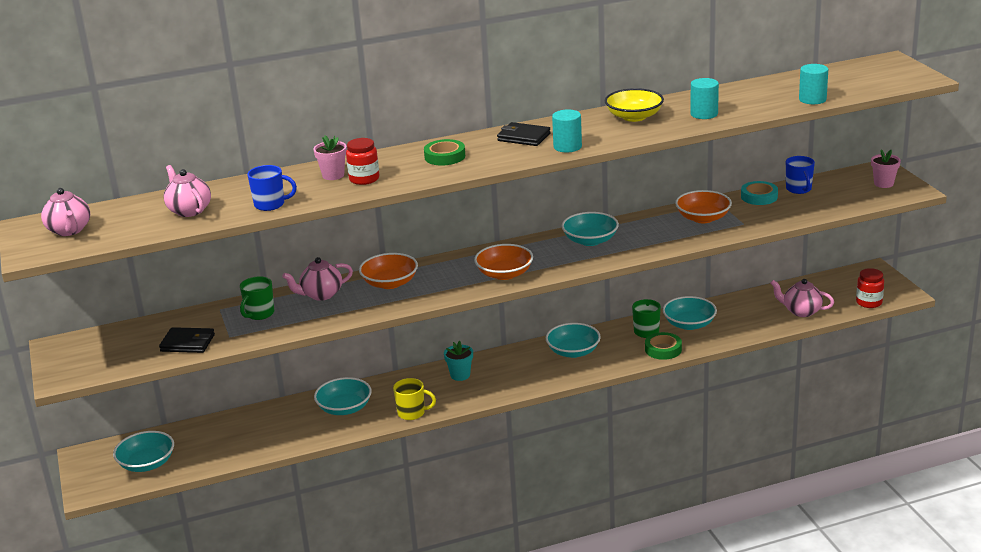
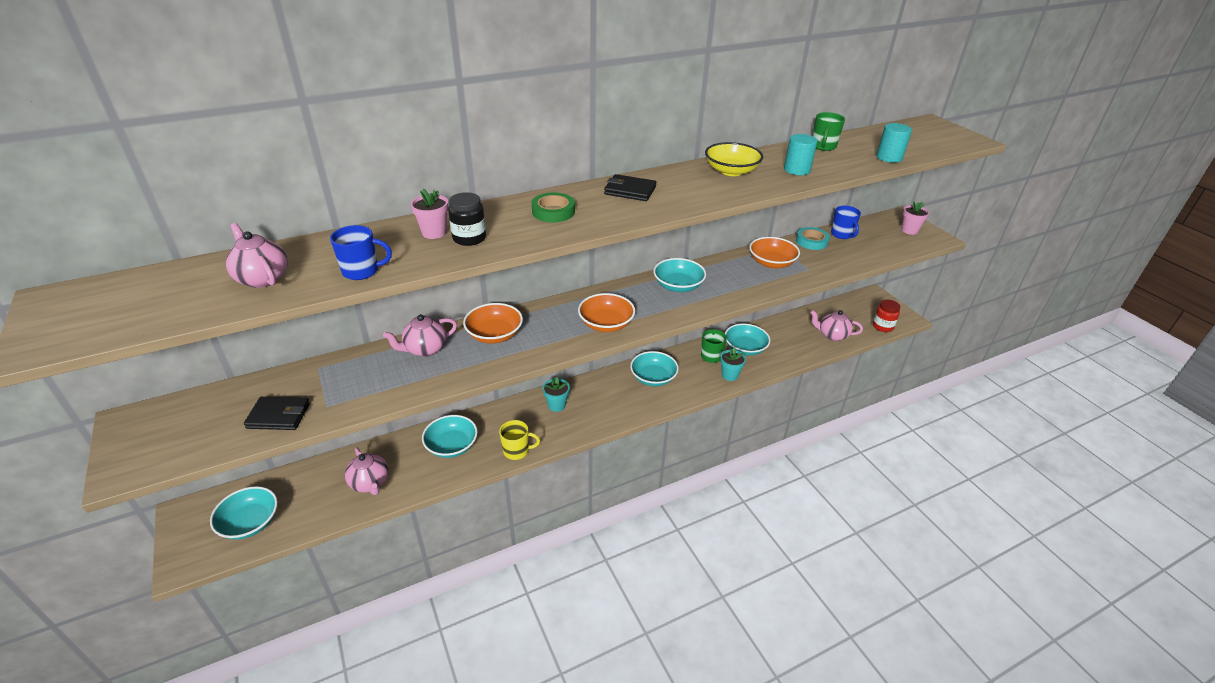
camera: 10 degrees left, 10 degrees up
pink teapot [41,188,90,236] -> pink teapot moved to [345,447,389,495]
green mug [240,276,274,320] -> green mug moved to [813,112,845,151]
red jar [346,138,379,185] -> black jar [448,192,486,246]
turquoise cylinder [552,110,582,152] -> none
green tape [645,332,682,360] -> turquoise flower pot [720,347,746,381]

